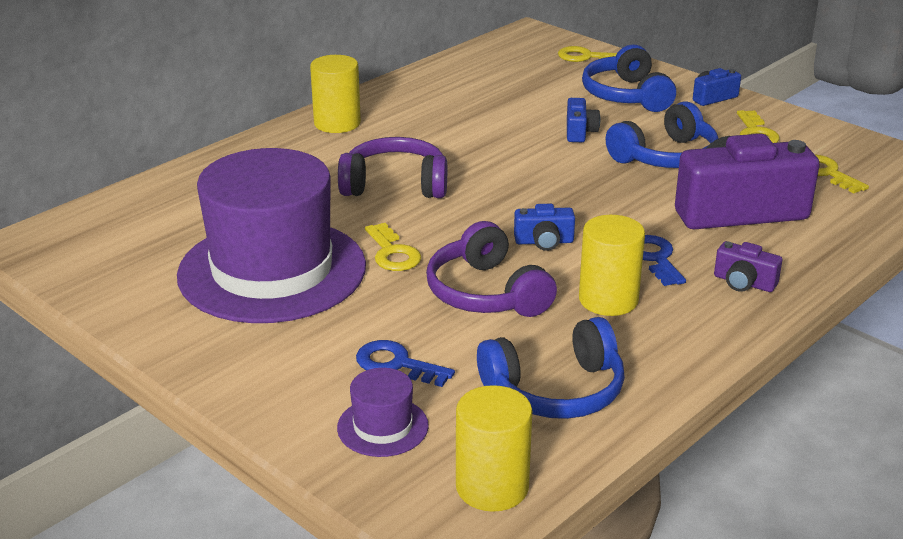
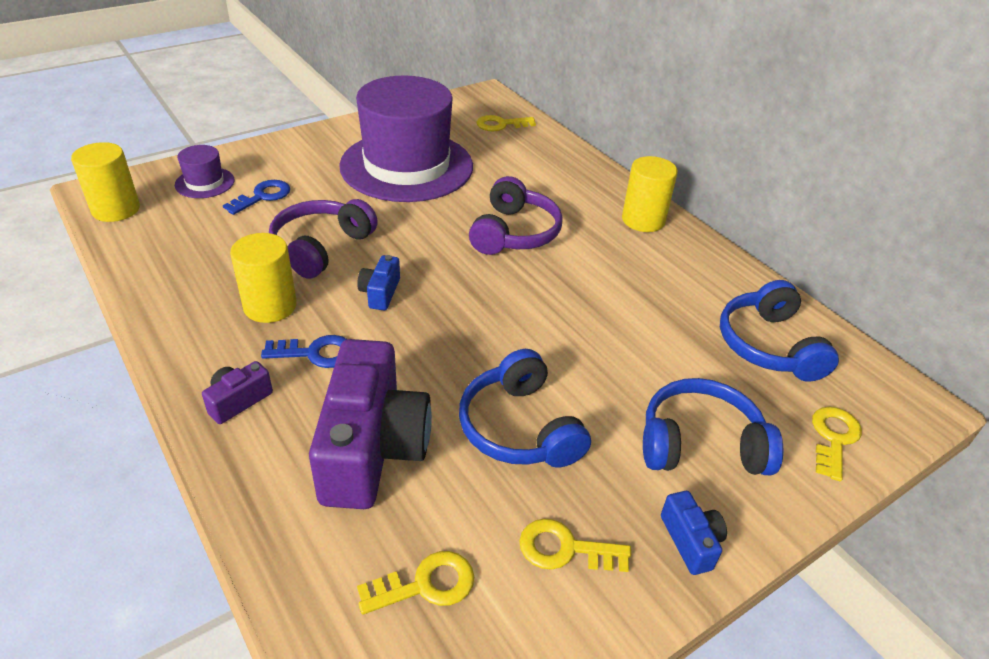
camera: 100 degrees right, 10 degrees up
yellow key [365,223,421,271] -> yellow key moved to [477,115,536,131]
purple headphones [426,221,557,317] -> purple headphones turned 45 degrees counterclockwise [269,199,378,279]
blue headphones [477,317,625,419] -> blue headphones moved to [720,280,839,382]
blue camera [567,98,600,142] -> none

